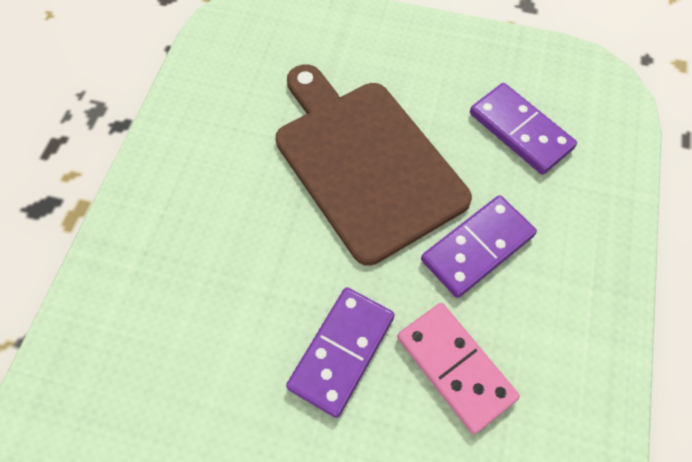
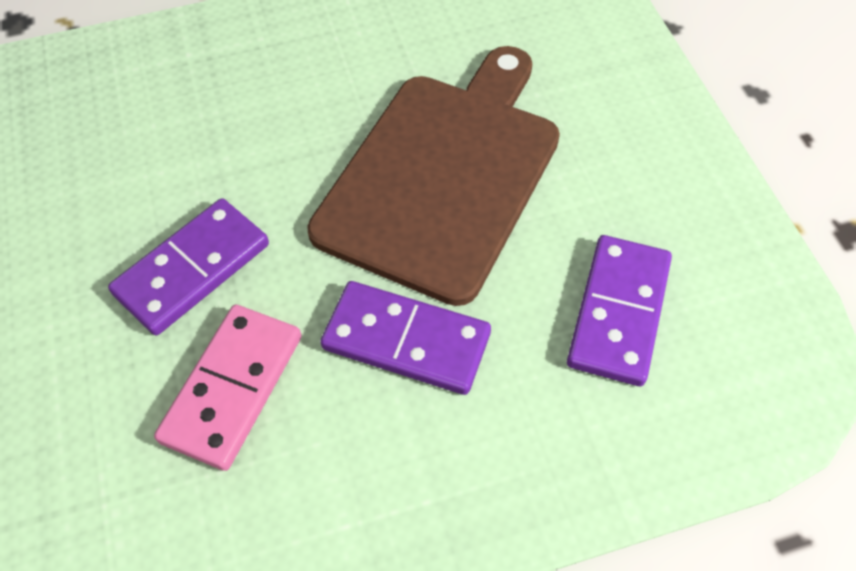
camera: 60 degrees right, 5 degrees down
purple domino [286,287,395,418] -> purple domino turned 45 degrees counterclockwise [108,198,269,335]

